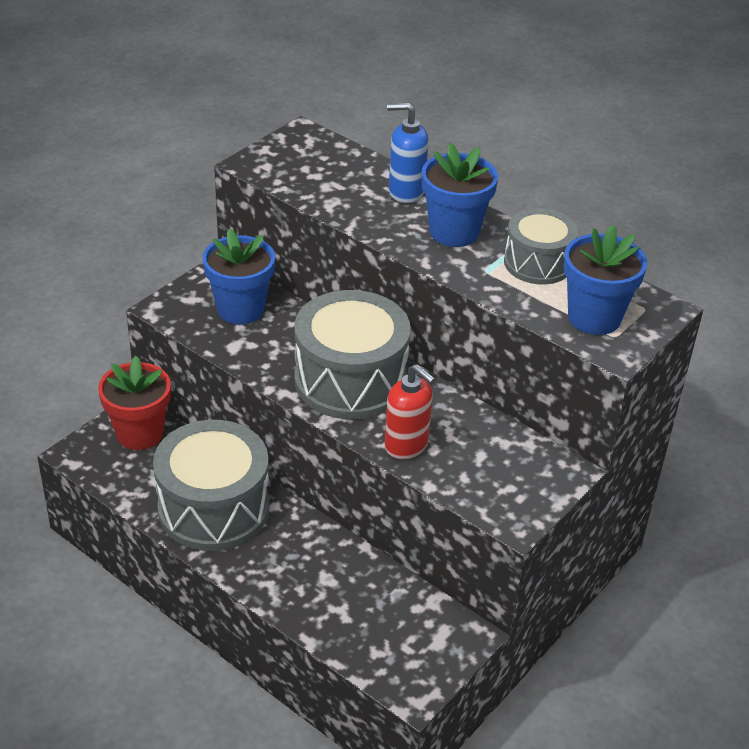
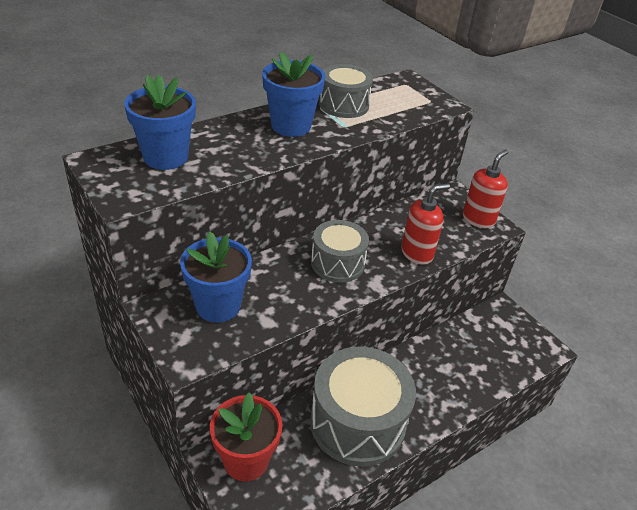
camera: 75 degrees left, 0 degrees up
grey drum [294,290,411,420] -> grey drum [311,220,369,283], size x0.59
blue soap dispenser [387,103,429,203] -> none
blue flower pot [564,225,648,335] -> blue flower pot moved to [124,75,196,170]
none -> red soap dispenser [463,150,508,228]

